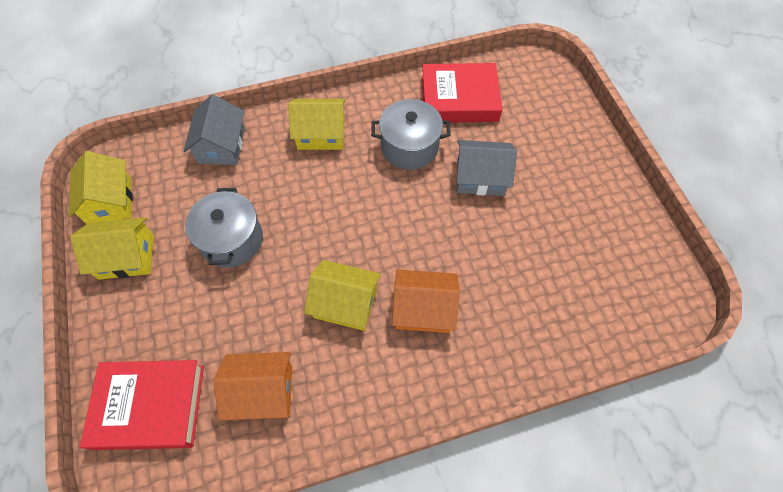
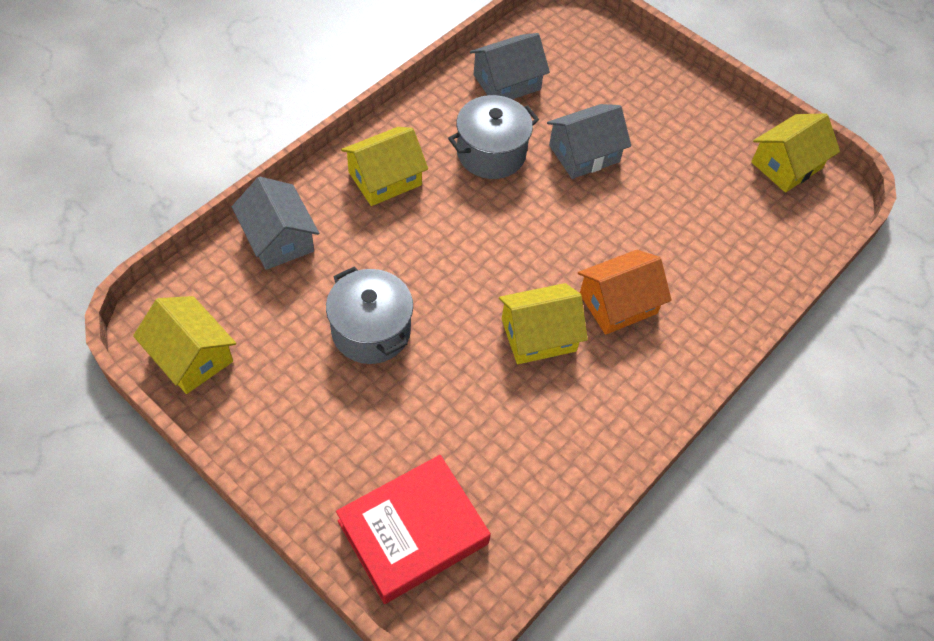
camera: 35 degrees left, 5 degrees down
yellow house [70,217,154,280] -> yellow house moved to [751,114,840,193]
orange house [213,352,292,420] -> none
red book [422,63,502,122] -> grey house [470,33,550,99]

